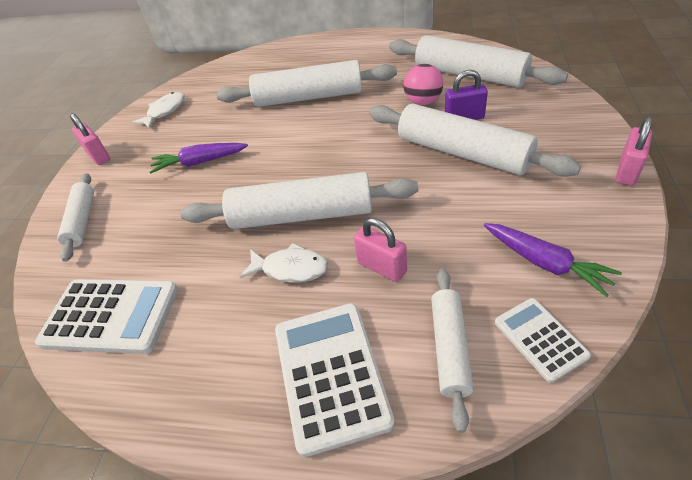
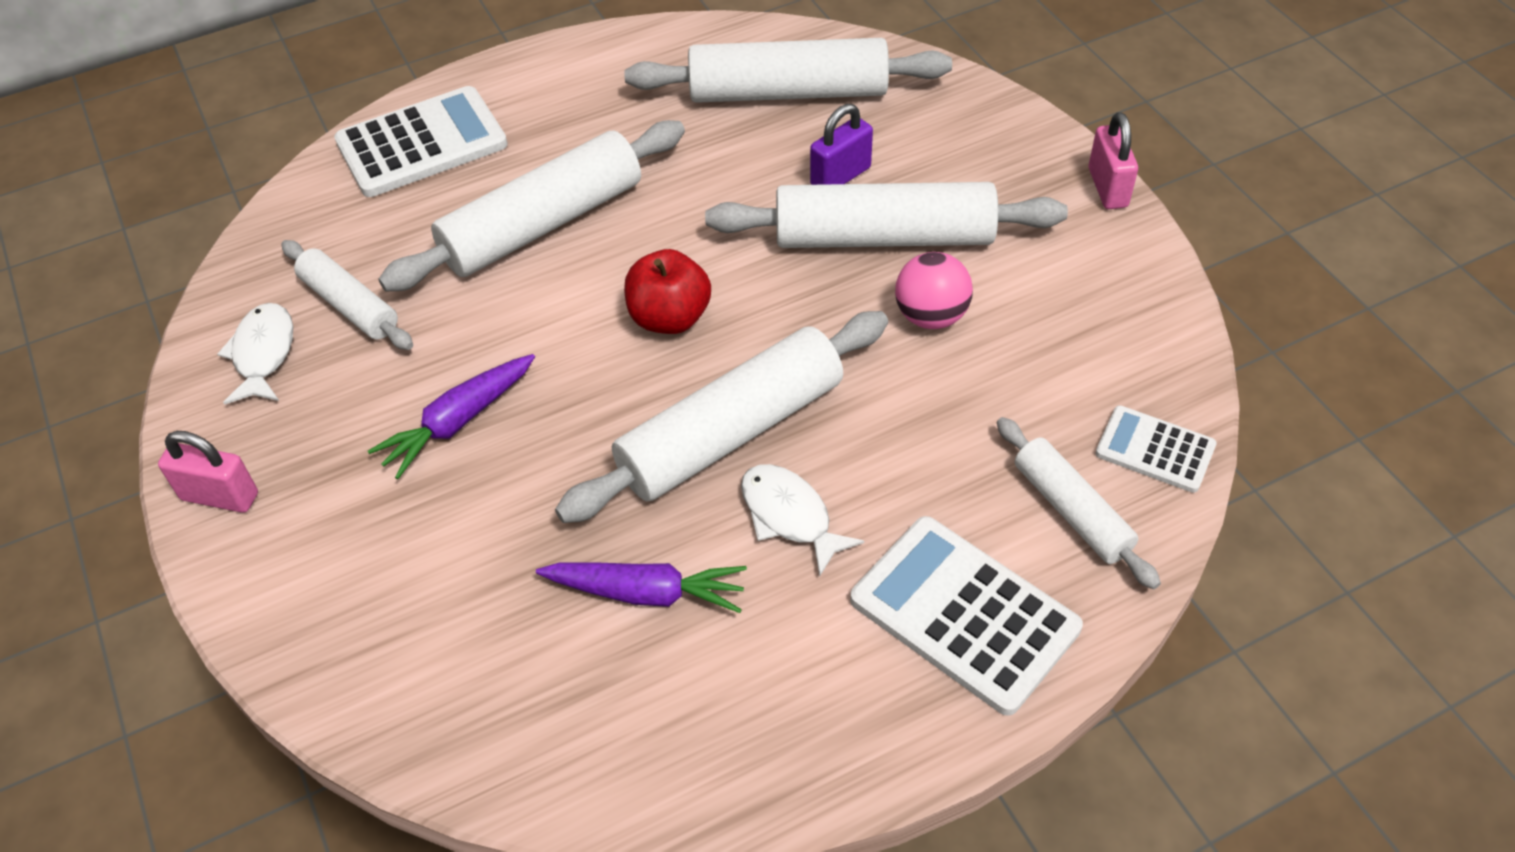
camera: 40 degrees left, 5 degrees up
white calculator [35,279,178,354] -> white calculator moved to [334,86,508,197]
white rolling pin [57,173,94,262] -> white rolling pin moved to [281,240,413,350]
white fish [240,243,328,283] -> white fish turned 105 degrees counterclockwise [741,464,864,577]
pink padlock [354,218,407,282] -> none
pink ball [403,64,443,105] -> pink ball moved to [895,252,973,329]
purple carrot [484,223,622,297] -> purple carrot moved to [536,562,747,613]
none -> red apple [624,249,711,334]

